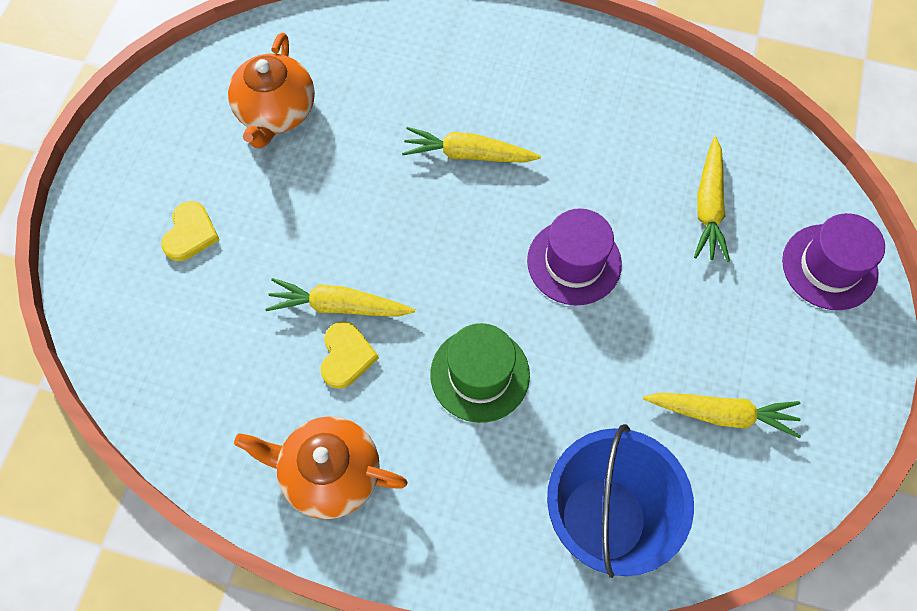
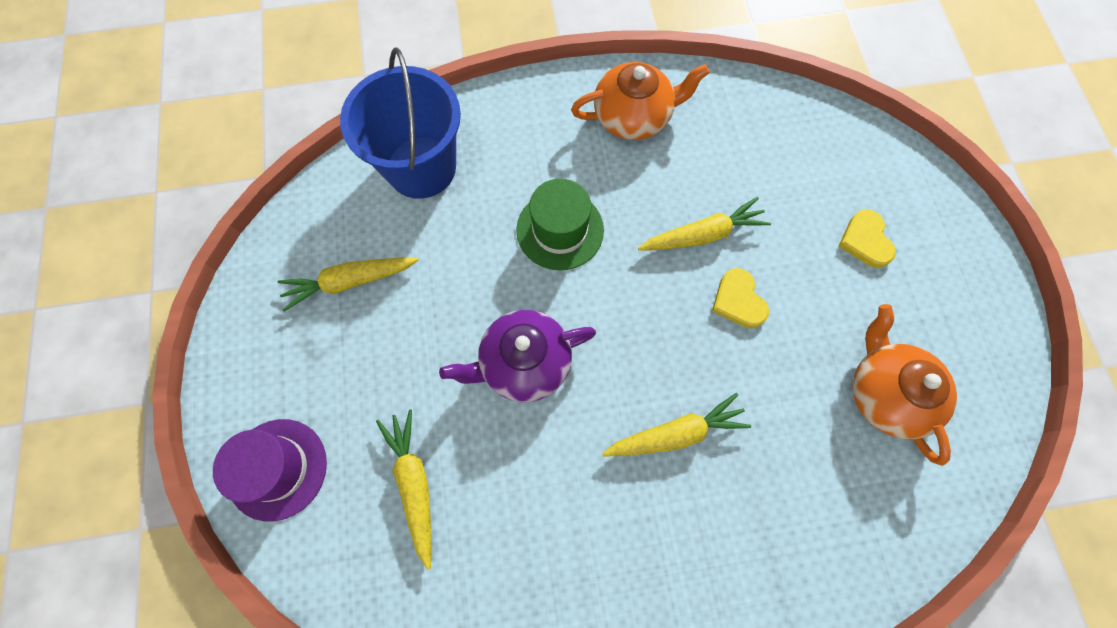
camera: 155 degrees right, 5 degrees up
yellow heart [321,321,379,389] -> yellow heart moved to [712,268,769,328]
purple hat [527,208,622,305] -> purple teapot [439,310,596,402]

